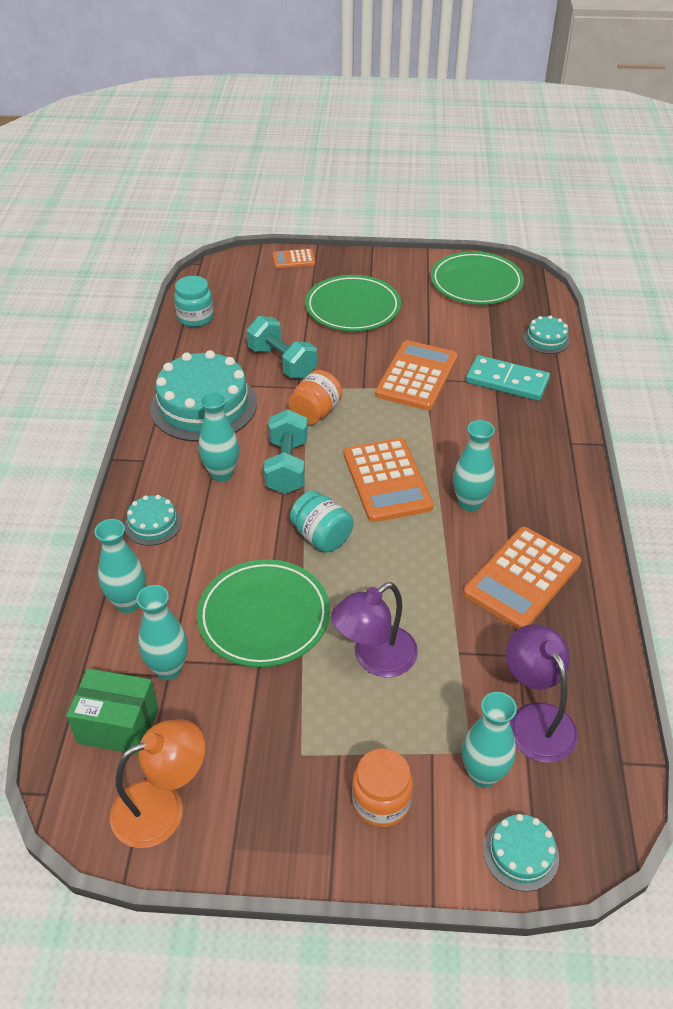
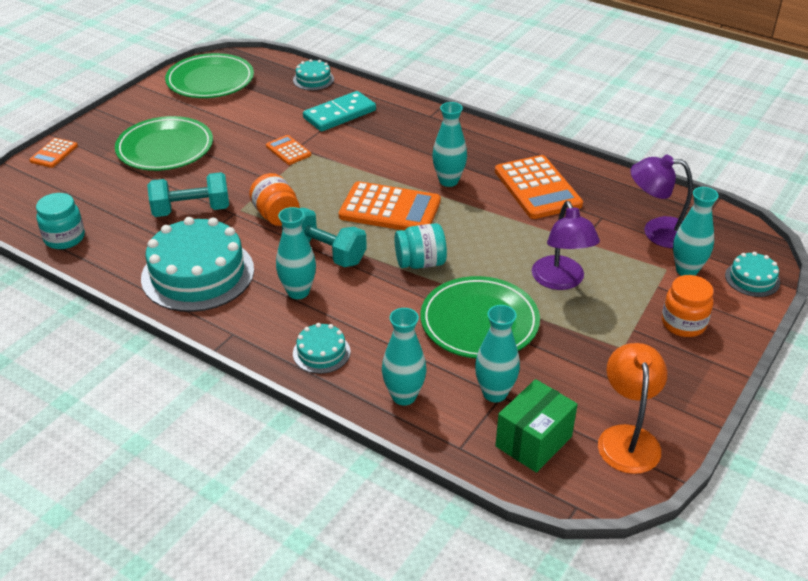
camera: 60 degrees left, 5 degrees down
orange calculator [375,340,458,410] -> orange calculator [266,135,311,165], size x0.51

